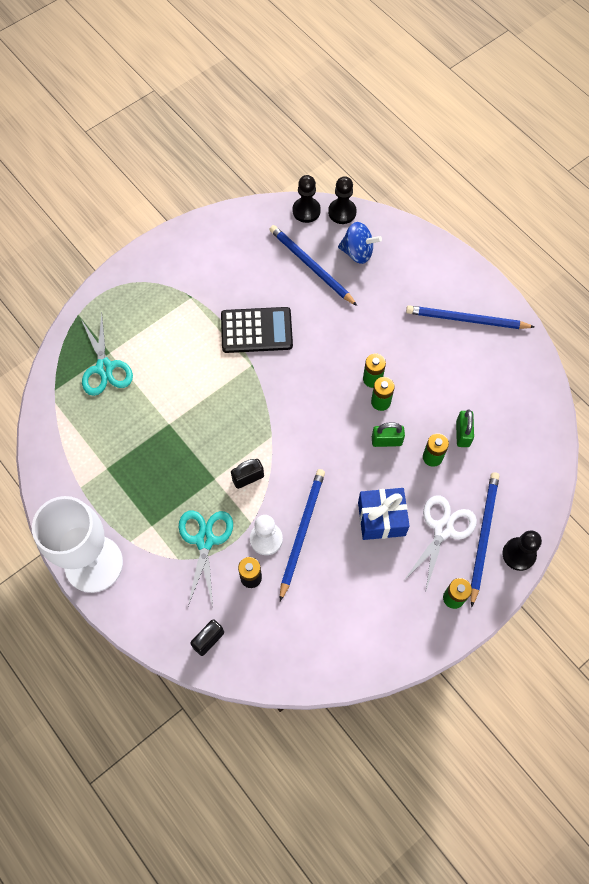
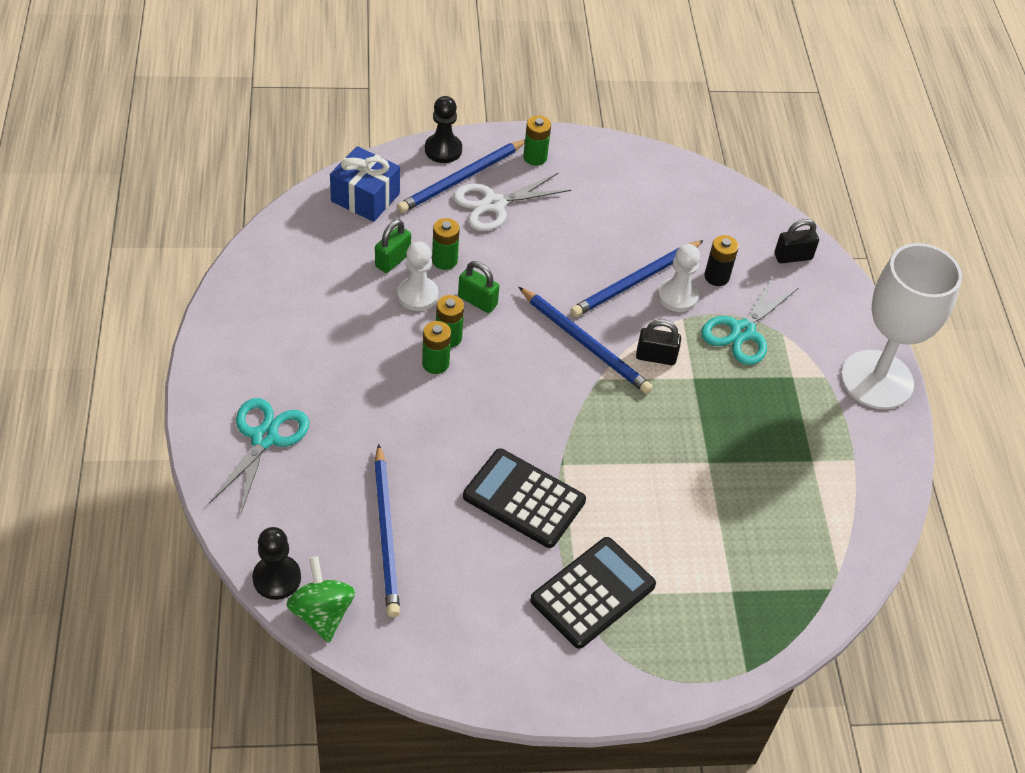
camera: 150 degrees left, 15 degrees down
turquoise scissors [81,314,133,396] -> turquoise scissors moved to [209,398,309,513]
black pawn [292,175,321,223] -> green spinning top [286,556,355,643]
blue spinning top [338,222,382,264] -> none
blue gift [358,488,410,540] -> blue gift moved to [330,146,400,222]
blue pencil [406,305,534,329] -> blue pencil moved to [519,287,653,394]
none -> white pawn [397,242,438,311]
none -> black calculator [530,537,656,649]

